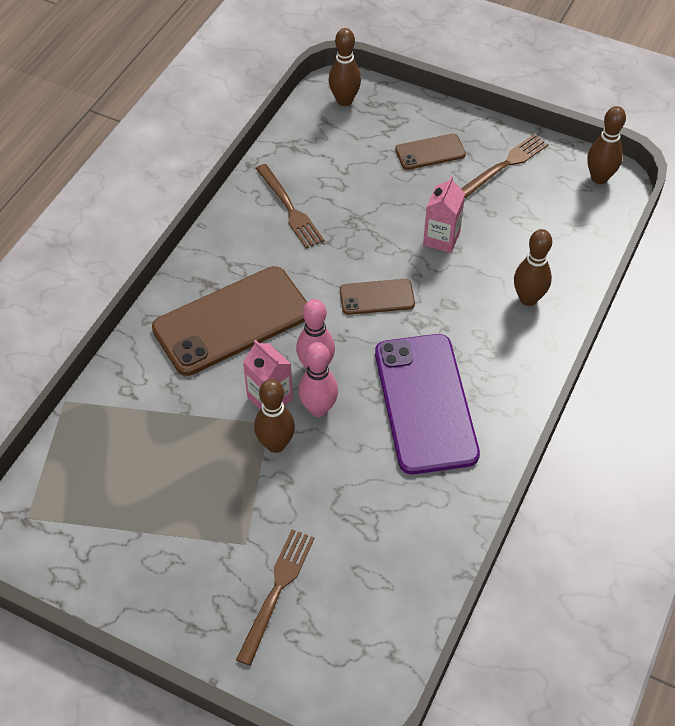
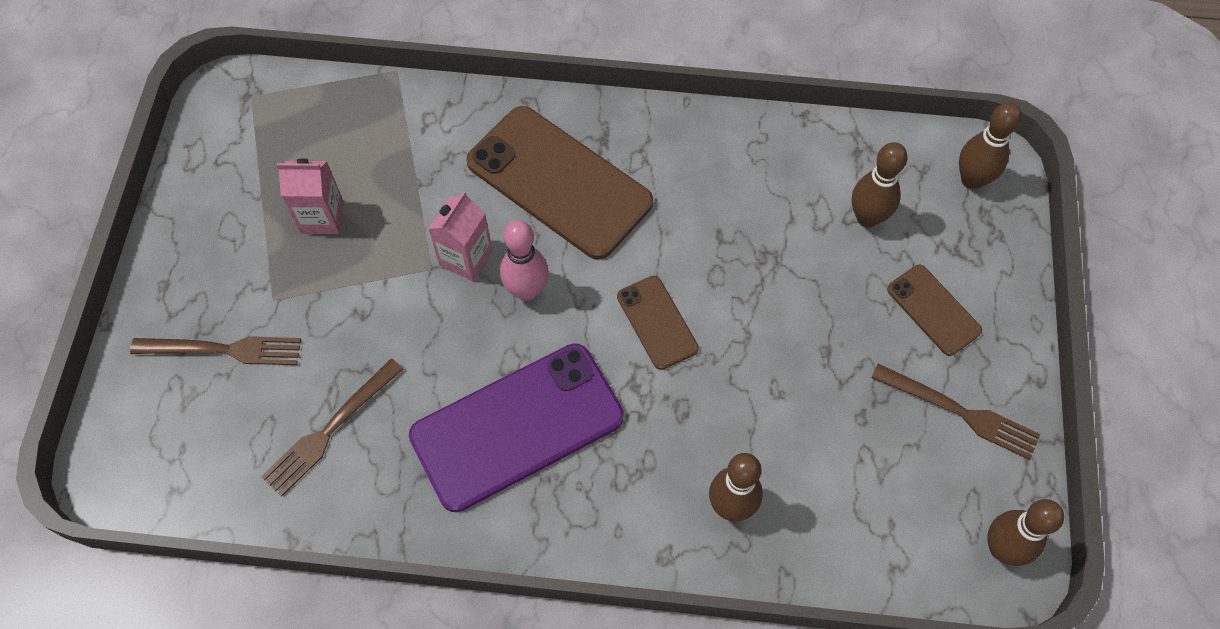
camera: 70 degrees right, 10 degrees up
brown bowling pin [254,379,295,453] -> brown bowling pin moved to [852,142,908,227]
brown fork [256,164,324,249] -> brown fork moved to [261,358,403,497]
pink bowling pin [298,342,338,417] -> none
pink carton [423,176,465,253] -> pink carton moved to [277,158,343,234]

